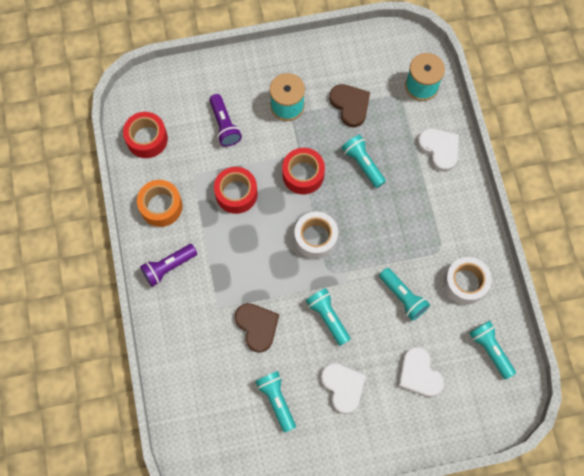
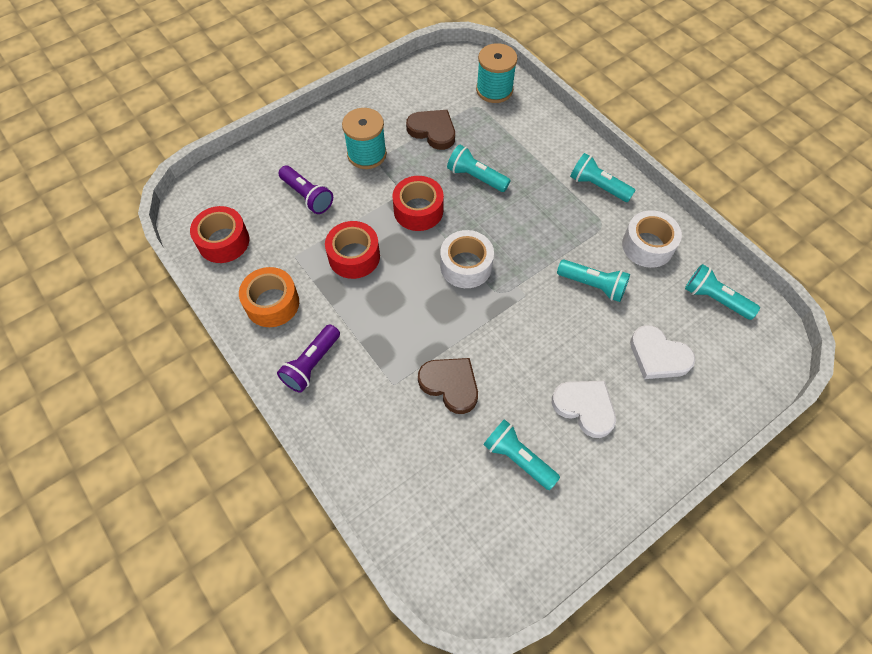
camera: 25 degrees left, 10 degrees down
turquoise flashlight [306,288,351,346] -> turquoise flashlight moved to [570,153,636,202]
white heart [417,128,459,172] -> none

